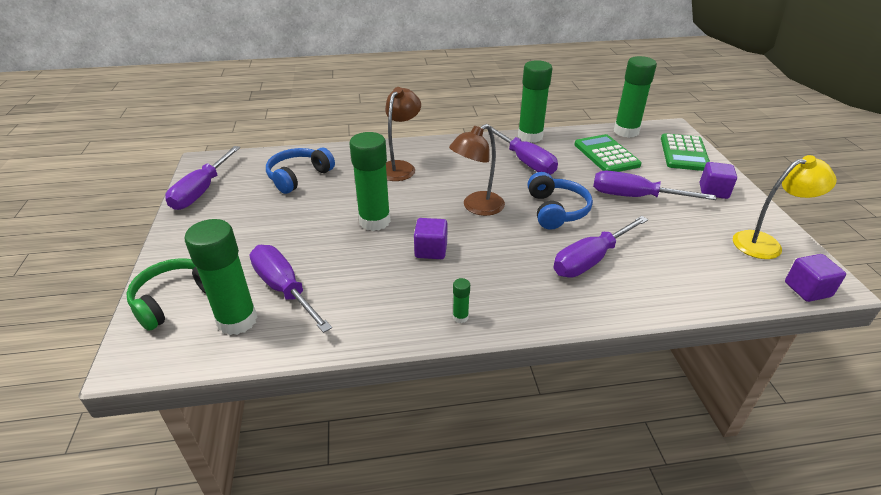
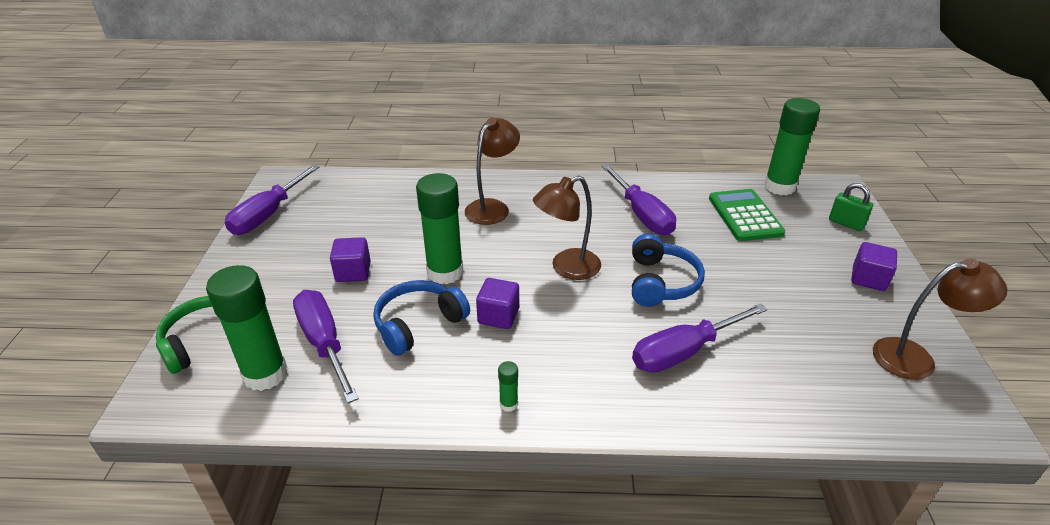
camera: 10 degrees right, 0 degrees up
blue headphones [266,148,335,194] -> blue headphones moved to [373,280,470,356]
green glue stick [518,60,552,143] -> none
purple screwdriver [593,171,716,200] -> none
green calculator [661,133,710,171] -> green padlock [829,183,873,231]
yellow lamp [733,155,837,259] -> brown lamp [873,259,1007,380]
purple cube [785,254,846,302] -> purple cube moved to [330,237,371,282]

